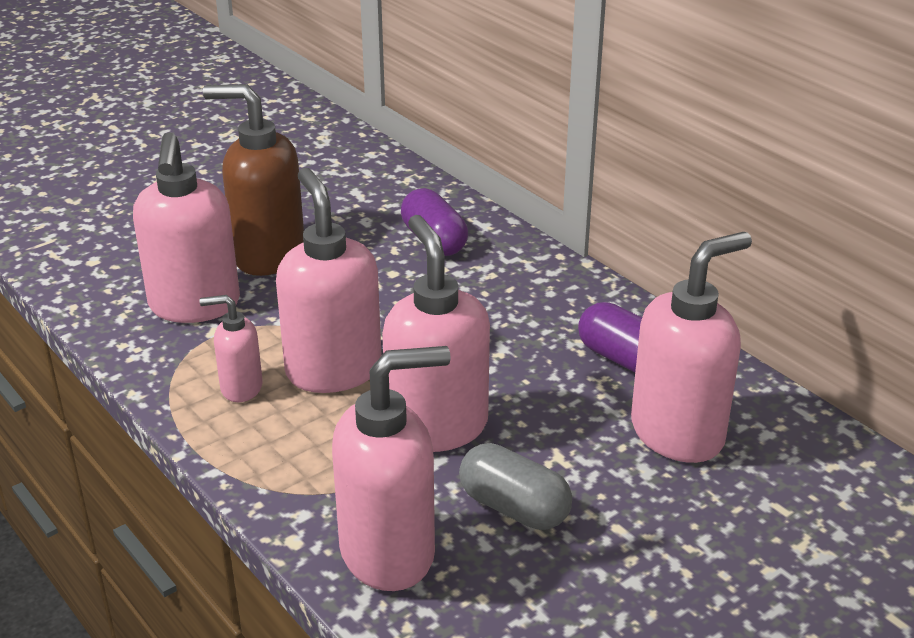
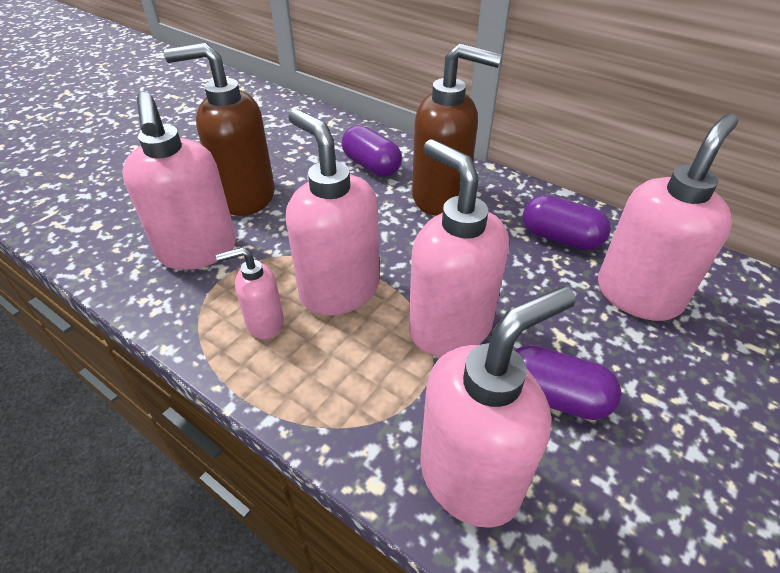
camera: 15 degrees left, 10 degrees up
grey capsule [459,443,572,530] -> purple capsule [515,345,622,420]
none -> brown soap dispenser [412,44,502,215]

